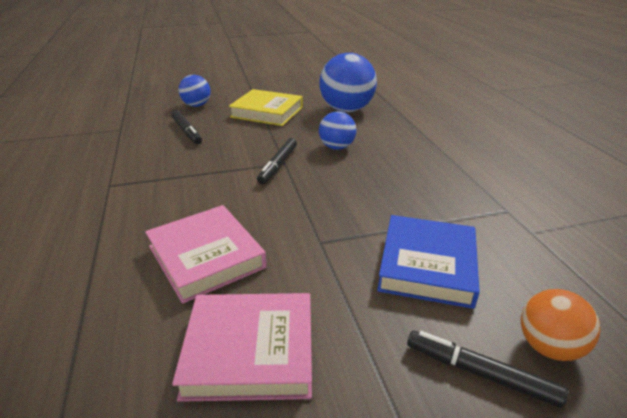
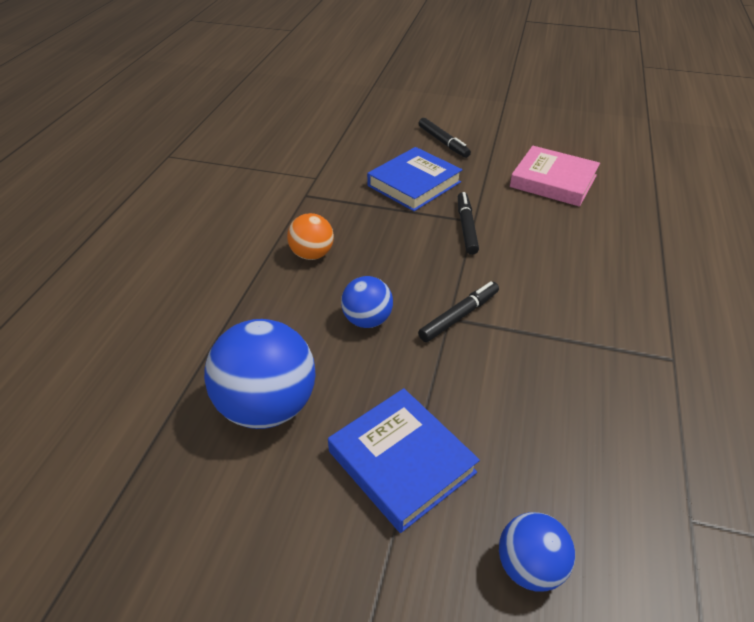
camera: 150 degrees left, 10 degrees up
pink book [145,205,267,304] -> none
black marker [172,110,202,144] -> black marker moved to [458,192,479,255]
yellow book [229,89,303,126] -> blue book [328,388,480,533]
orange ball [521,289,600,361] -> orange ball moved to [287,213,334,260]

